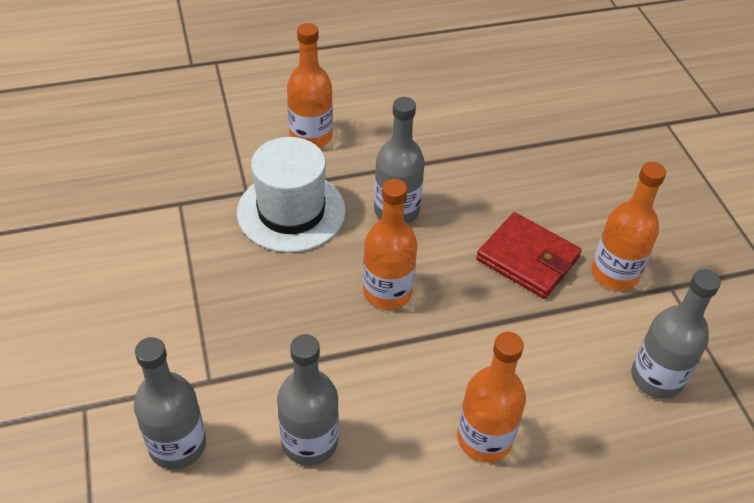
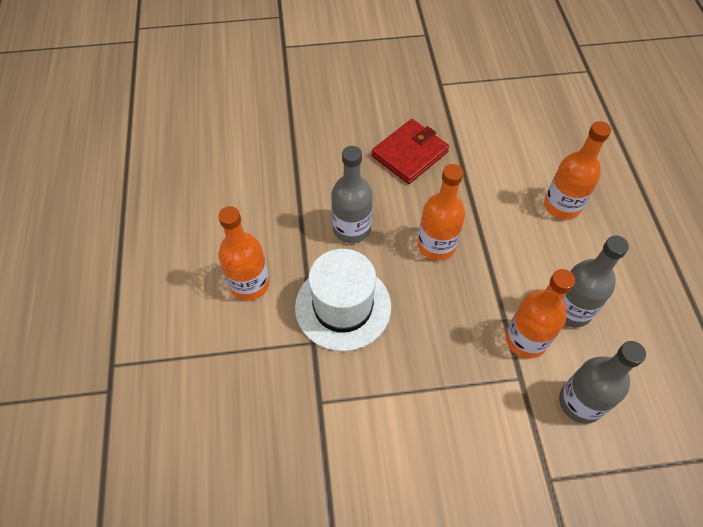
camera: 80 degrees left, 10 degrees up
orange bottle [591,162,666,291] -> orange bottle moved to [506,269,575,359]
grey bottle [631,269,721,399] -> none

